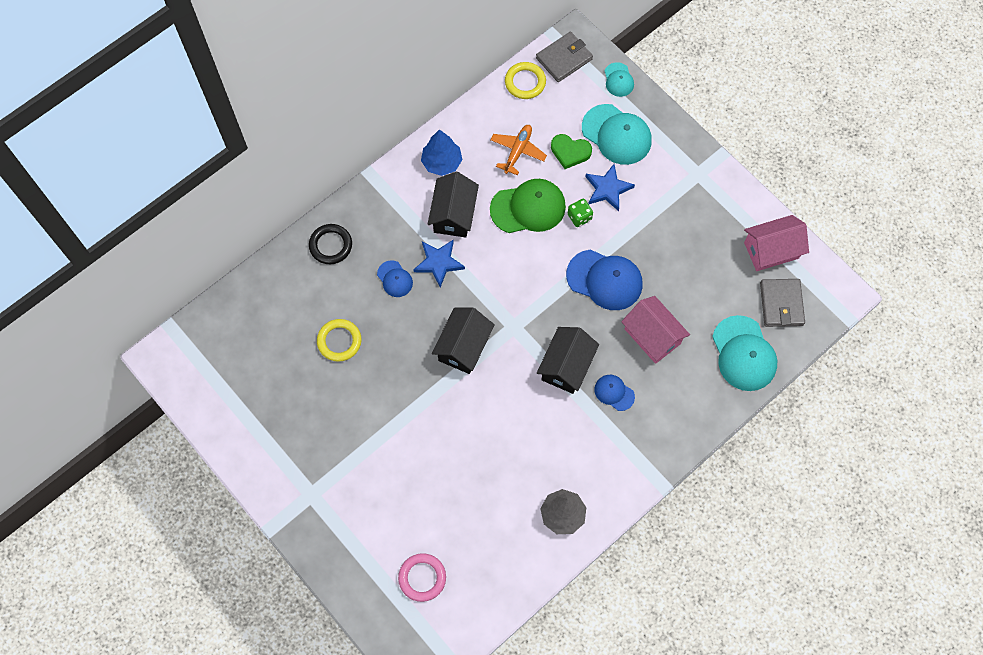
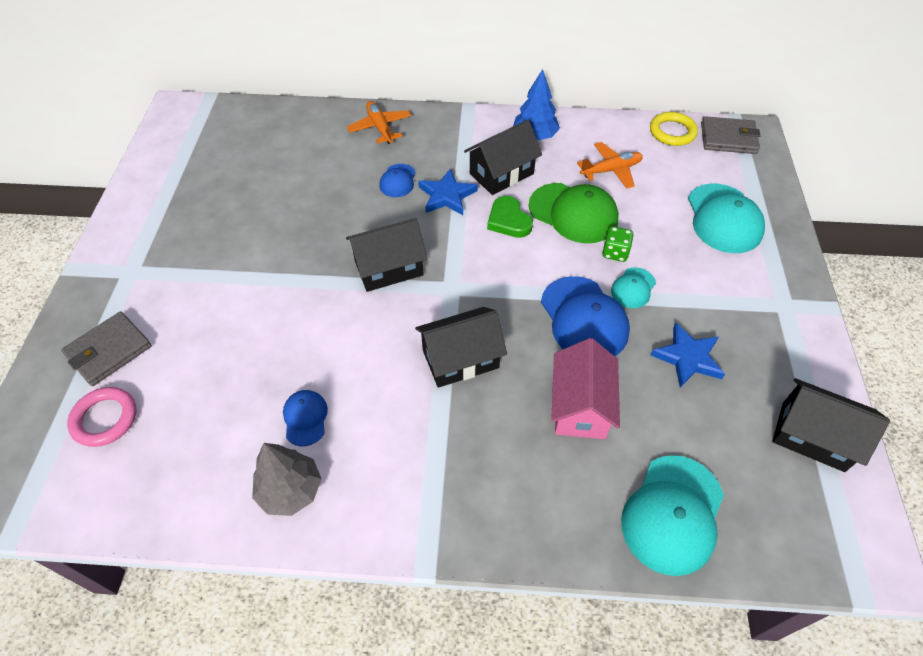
camera: 45 degrees right, 15 degrees down
black ring [309,224,352,264] -> orange plane [347,101,411,144]
yellow ring [317,319,362,362] -> none
green heart [551,134,592,169] -> green heart moved to [487,196,533,238]
blue star [585,164,635,211] -> blue star moved to [651,323,725,388]
blue cap [594,375,635,411] -> blue cap moved to [283,390,328,446]
turquoise cap [605,62,634,97] -> turquoise cap moved to [611,267,656,308]
pink house [744,215,809,271] -> black house [772,378,890,472]
grey wallet [760,279,805,327] -> grey wallet moved to [61,311,152,386]

